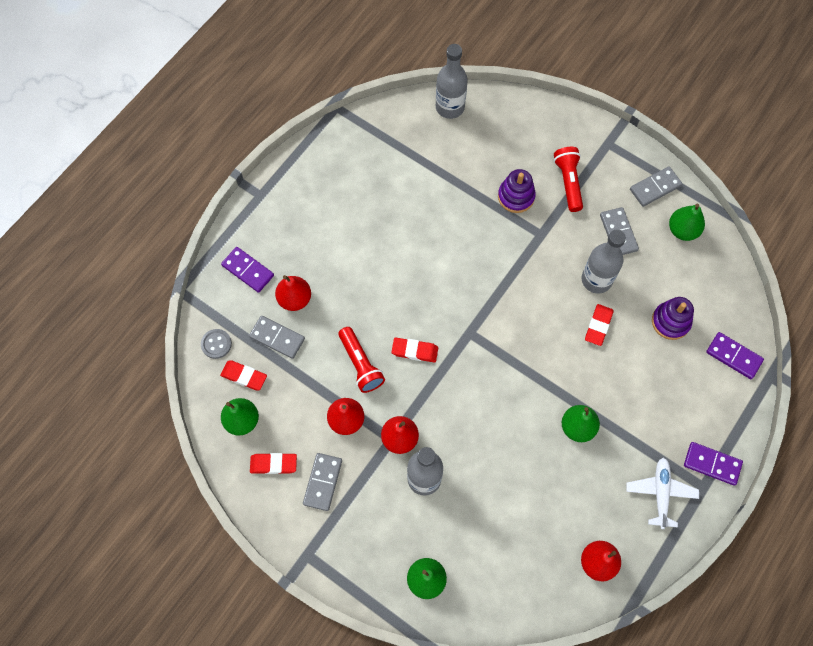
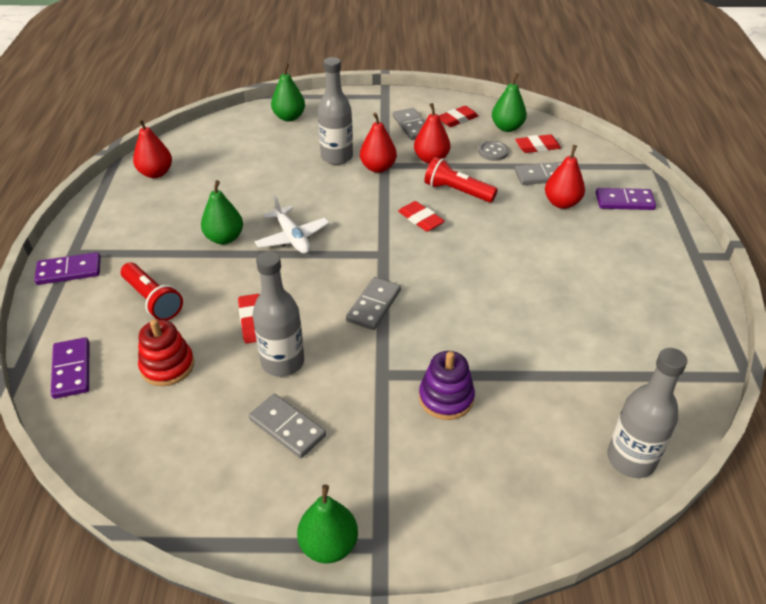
camera: 145 degrees right, 25 degrees down
grey button [201,329,232,359] -> grey button moved to [478,141,509,161]
red eraser [392,338,438,363] -> red eraser turned 75 degrees clockwise [398,201,445,232]
red flashlight [554,147,583,212] -> red flashlight moved to [121,262,183,320]
white plane [626,458,699,529] -> white plane moved to [255,196,329,254]
grey domino [630,167,682,207] -> grey domino moved to [346,277,401,330]
purple stacking toy [652,297,694,340] -> red stacking toy [138,319,194,386]
green pear [669,204,705,241] -> green pear moved to [297,485,358,563]
purple domino [706,332,764,379] -> purple domino turned 75 degrees clockwise [51,337,89,399]

